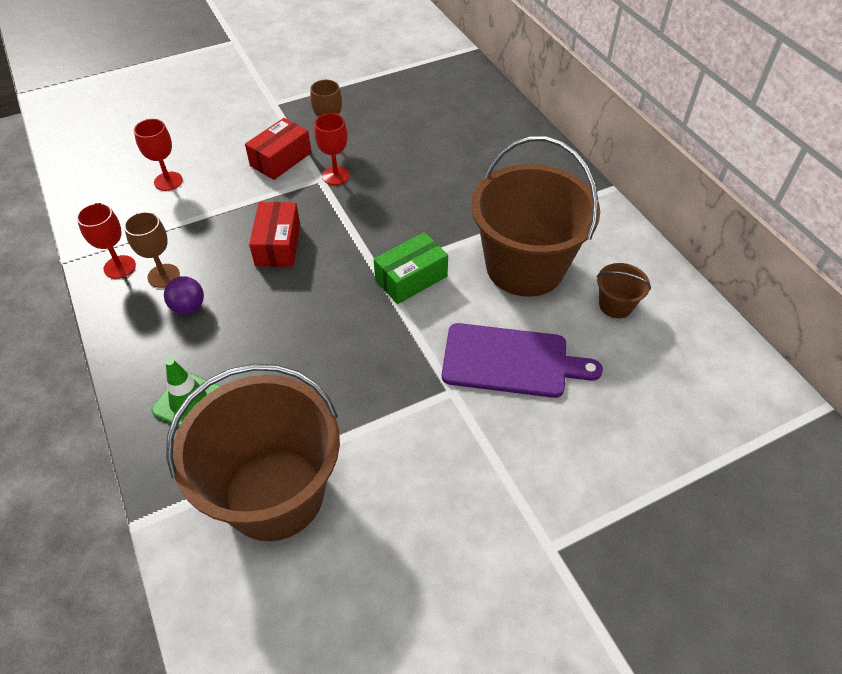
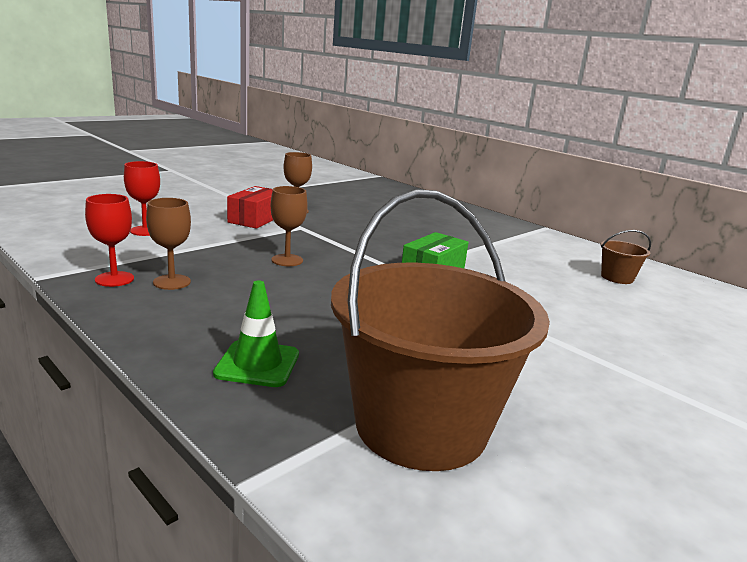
camera: 20 degrees left, 30 degrees down
purple ball [164,276,204,314] -> none
red box [249,202,300,267] -> brown goblet [271,186,308,266]
red goblet [314,113,350,185] -> none
purple cutting board [442,323,603,398] -> none
brown bucket [471,136,600,297] -> none

